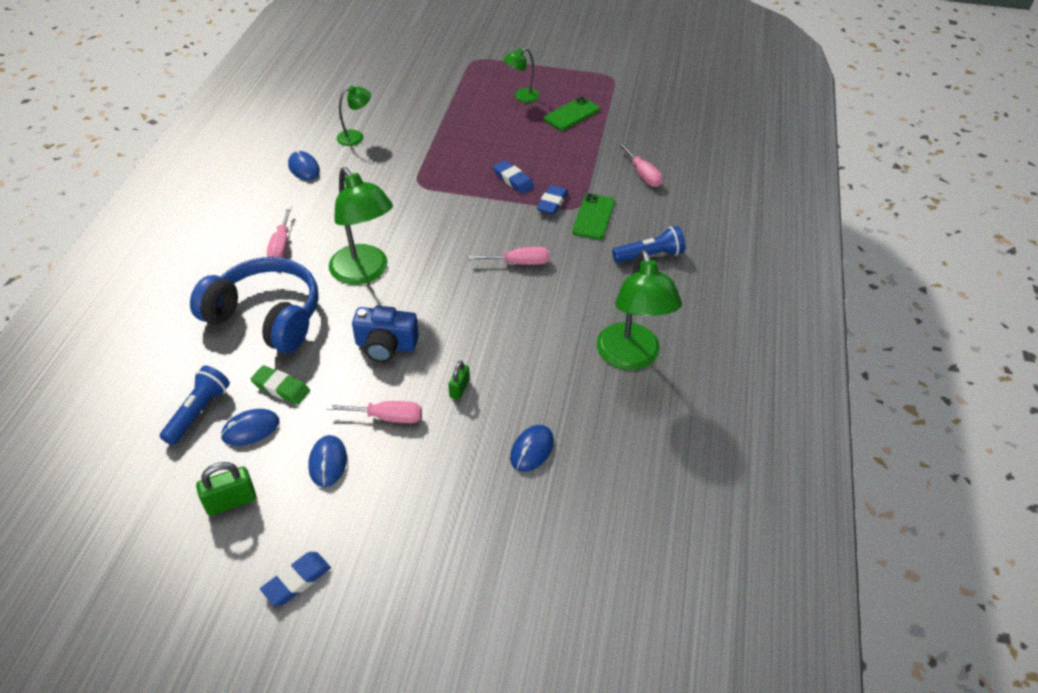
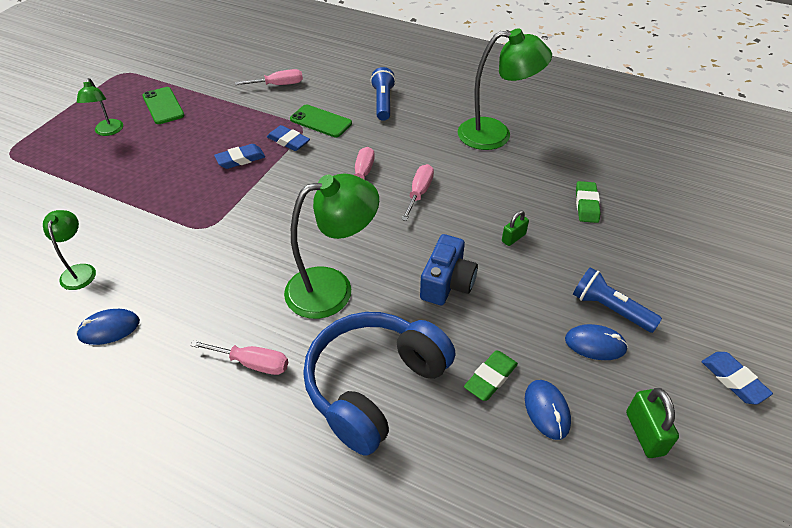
camera: 75 degrees left, 0 degrees up
blue flashlight [160,366,230,445] -> blue flashlight moved to [573,267,662,333]
pink screwdriver [327,401,422,423] -> pink screwdriver moved to [401,164,434,221]
green padlock [448,361,470,400] -> green padlock turned 75 degrees counterclockwise [502,211,529,246]
blue mouse [510,425,554,472] -> green eraser [576,181,601,223]

